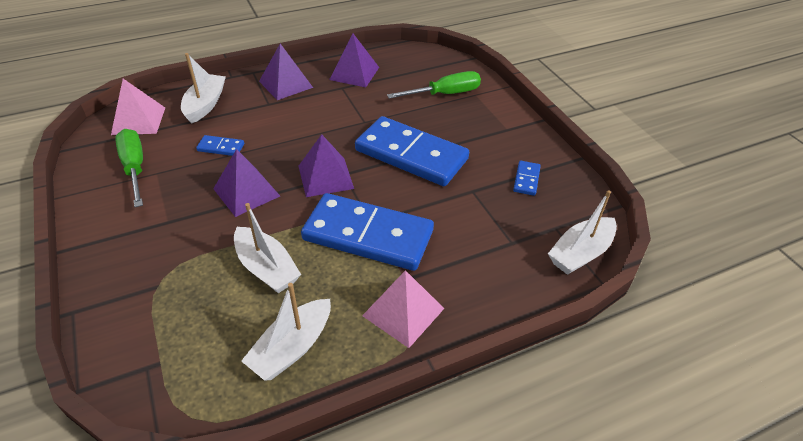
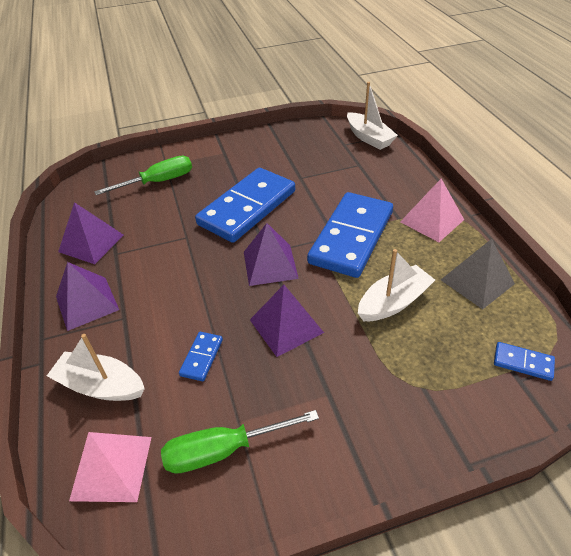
camera: 80 degrees left, 0 degrees up
white boat [241,283,331,381] -> grey pyramid [441,239,515,309]
green screwdriver [387,71,481,99] -> green screwdriver turned 75 degrees clockwise [94,156,192,195]
blue domino [513,161,541,196] -> blue domino moved to [494,342,555,381]

